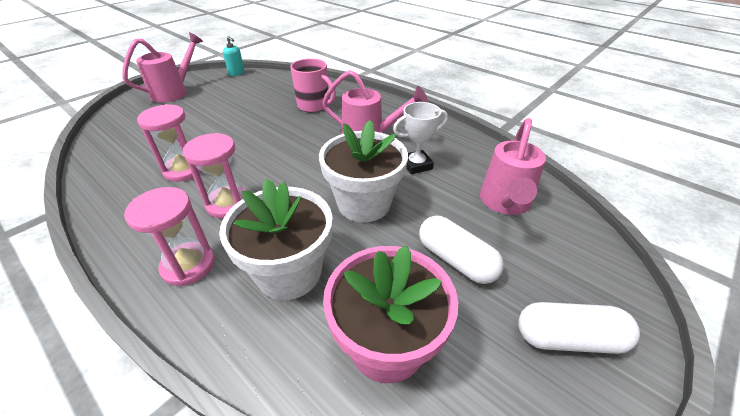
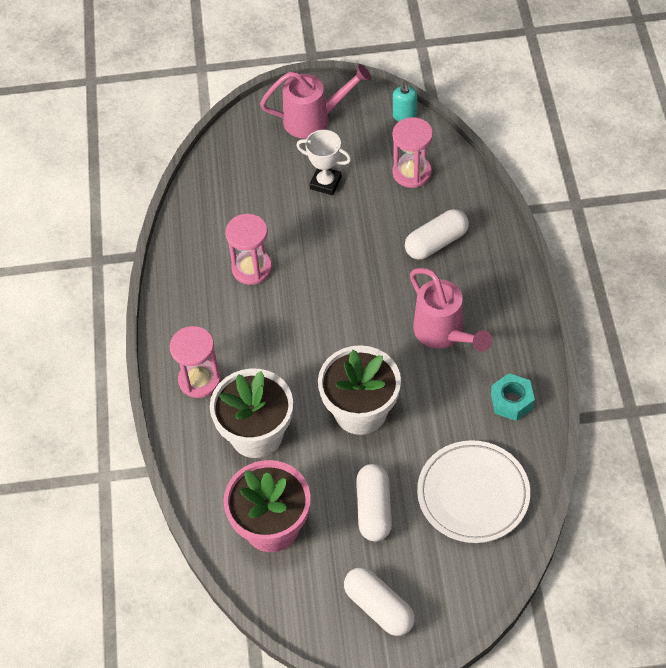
camera: 45 degrees right, 15 degrees up
pink hourglass [183,133,247,218] -> pink hourglass moved to [392,117,433,188]
pink mug [290,58,336,112] -> white capsule [405,209,469,259]
white trophy [393,102,448,174] -> white trophy moved to [296,130,351,195]
pink watering can [480,118,546,215] -> white plate [417,440,530,543]
none -> turquoise nut [491,373,535,421]

